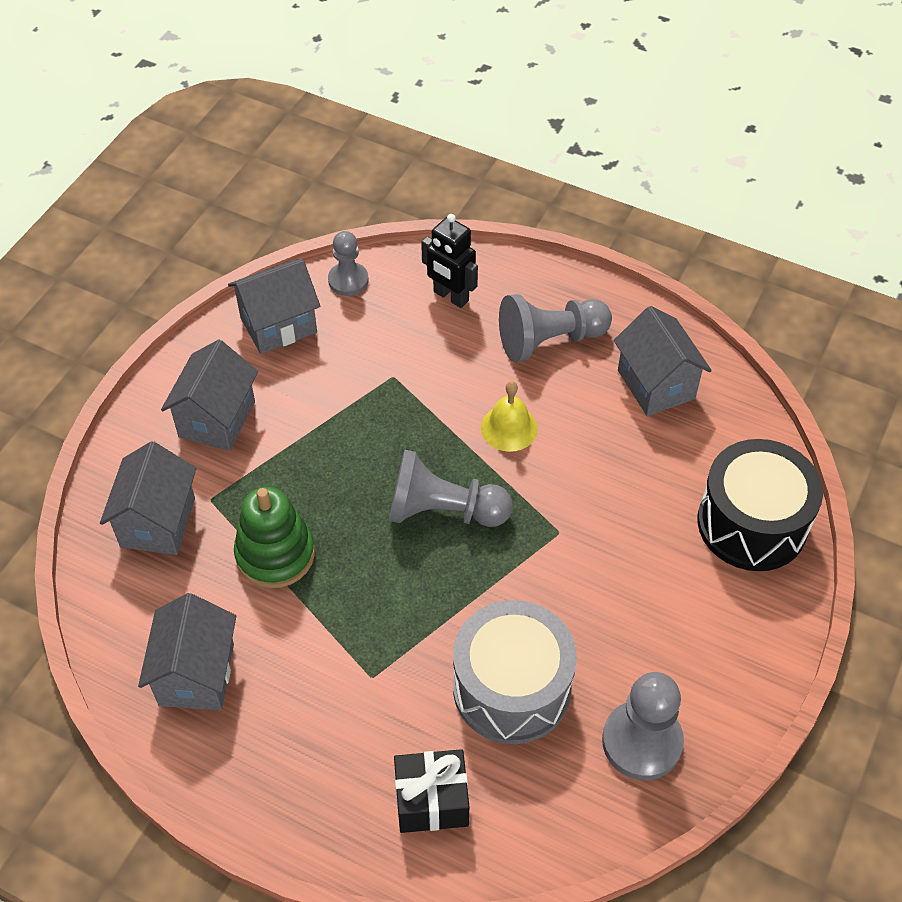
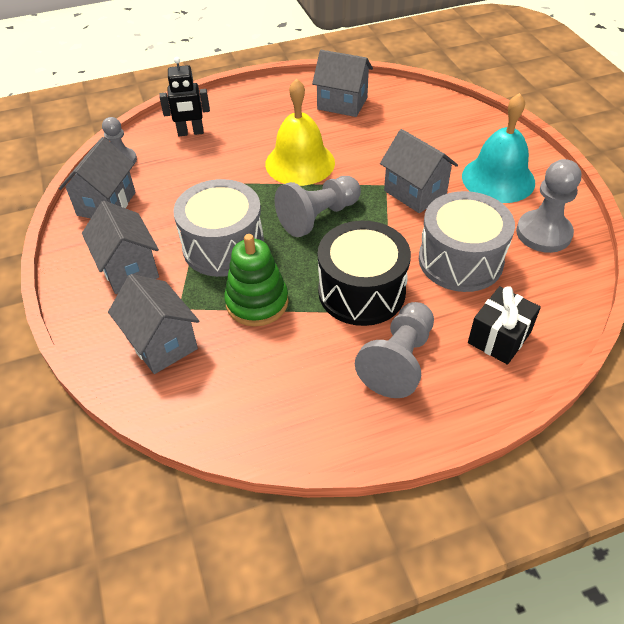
camera: 45 degrees left, 5 degrees down
grey house [138,593,236,710] -> grey house moved to [380,129,458,213]
yellow bell [481,381,538,452] -> yellow bell [265,78,335,186], size x1.75
grey pawn [499,294,612,362] -> grey pawn moved to [355,302,434,398]
black drum [697,439,823,571] -> black drum moved to [318,221,411,326]
none -> grey drum [173,179,264,277]
none -> turquoise bell [462,93,535,203]

